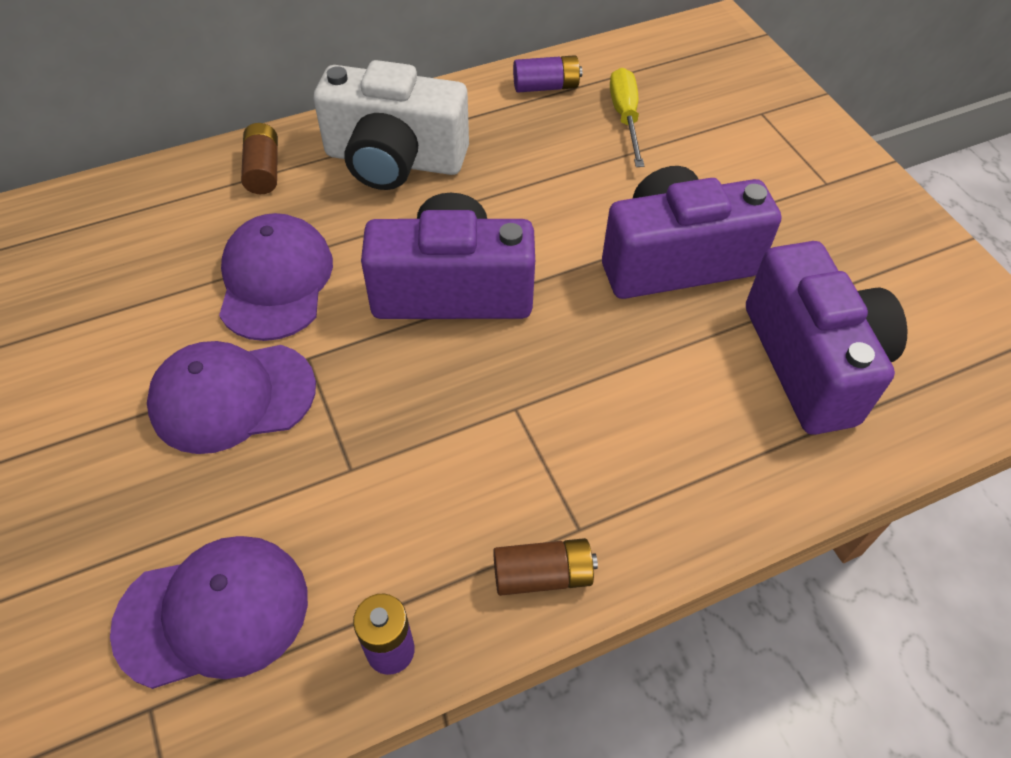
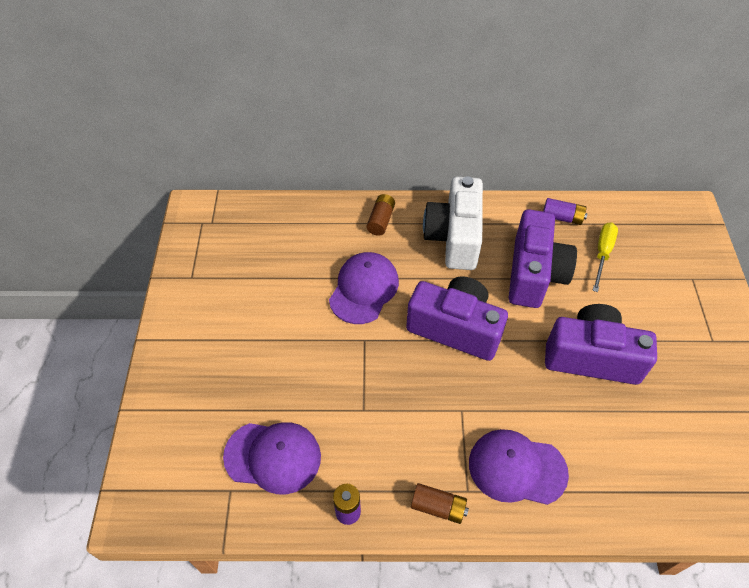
camera: 25 degrees right, 0 degrees up
purple cap [147,341,316,454] -> purple cap moved to [469,429,569,505]
white camera [314,60,469,190] -> white camera turned 60 degrees clockwise [423,176,483,270]
purple camera [746,241,908,435] -> purple camera moved to [509,209,577,308]

